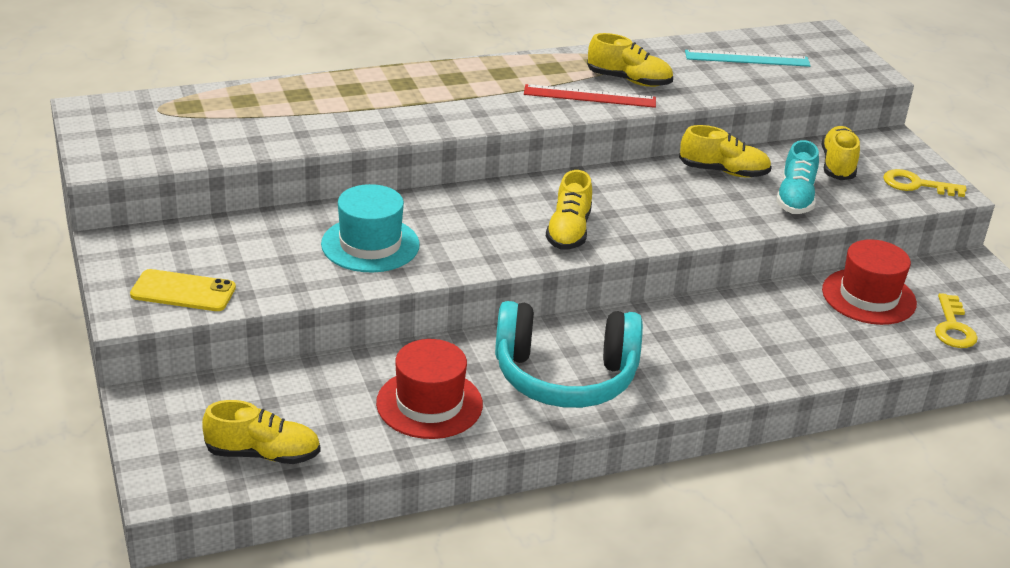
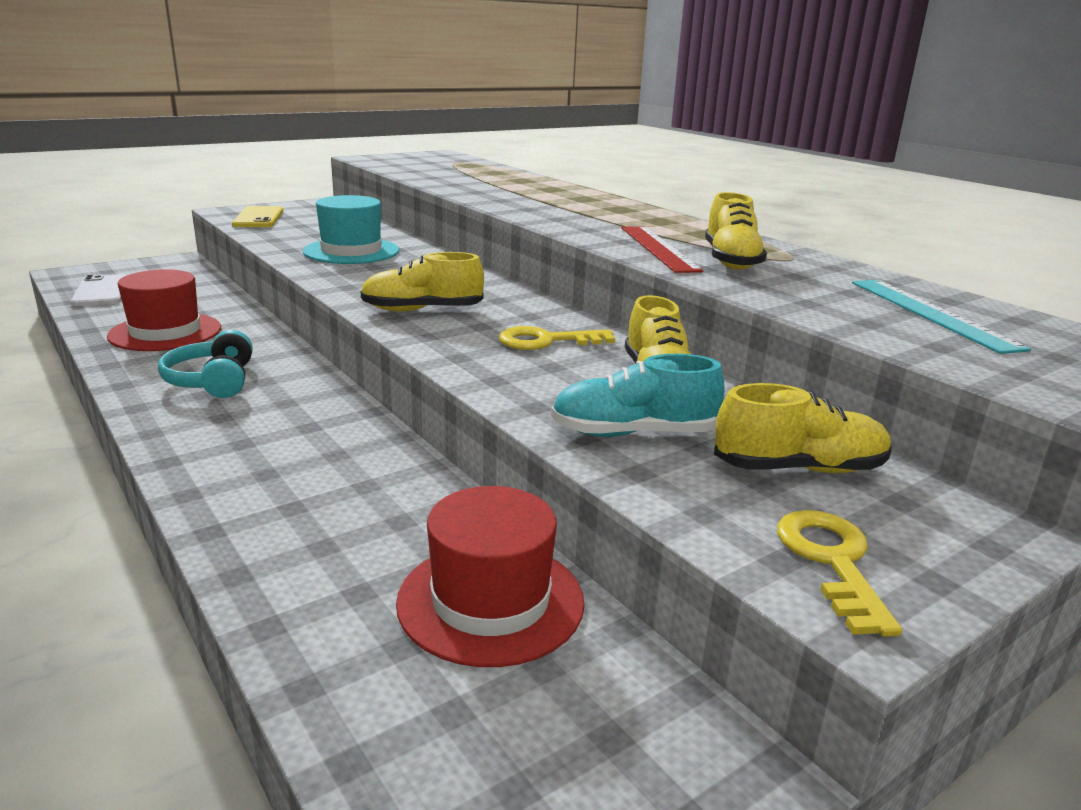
camera: 75 degrees right, 10 degrees down
yellow shoe [202,400,320,464] -> white phone [71,274,127,306]
turquoise headphones [495,301,643,408] -> turquoise headphones [158,330,253,398], size x0.55
yellow key [935,293,978,348] -> yellow key moved to [499,326,615,350]

